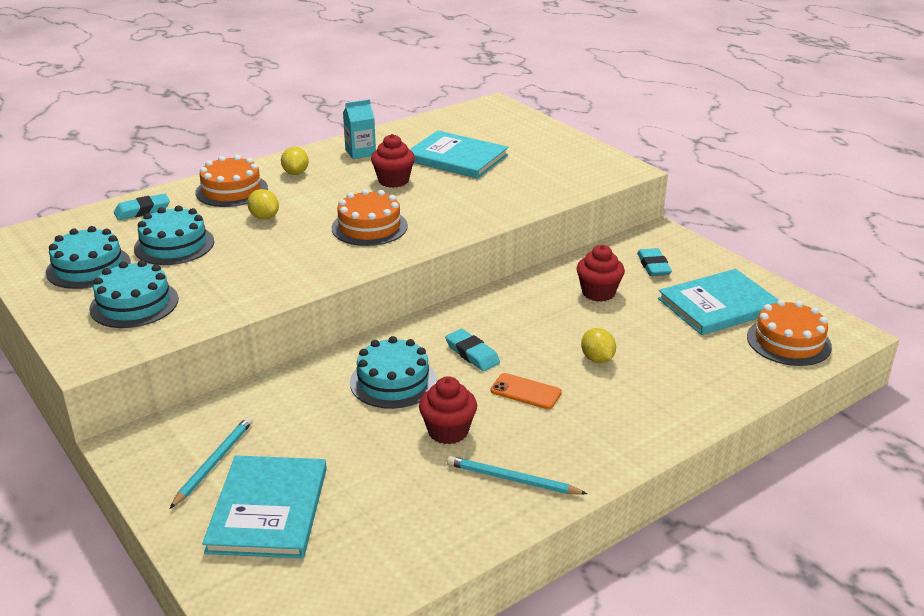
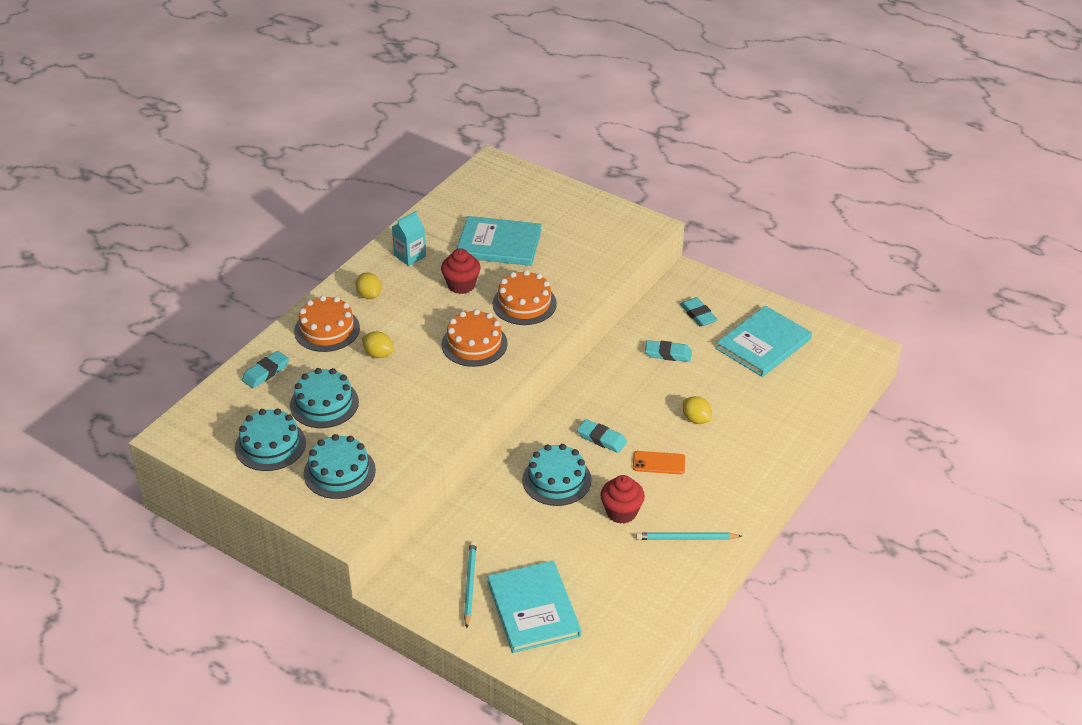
camera: 20 degrees left, 10 degrees up
red cupcake [576,245,625,302] -> turquoise eraser [645,340,692,362]
orange cake [747,300,832,366] -> orange cake moved to [493,270,557,325]

